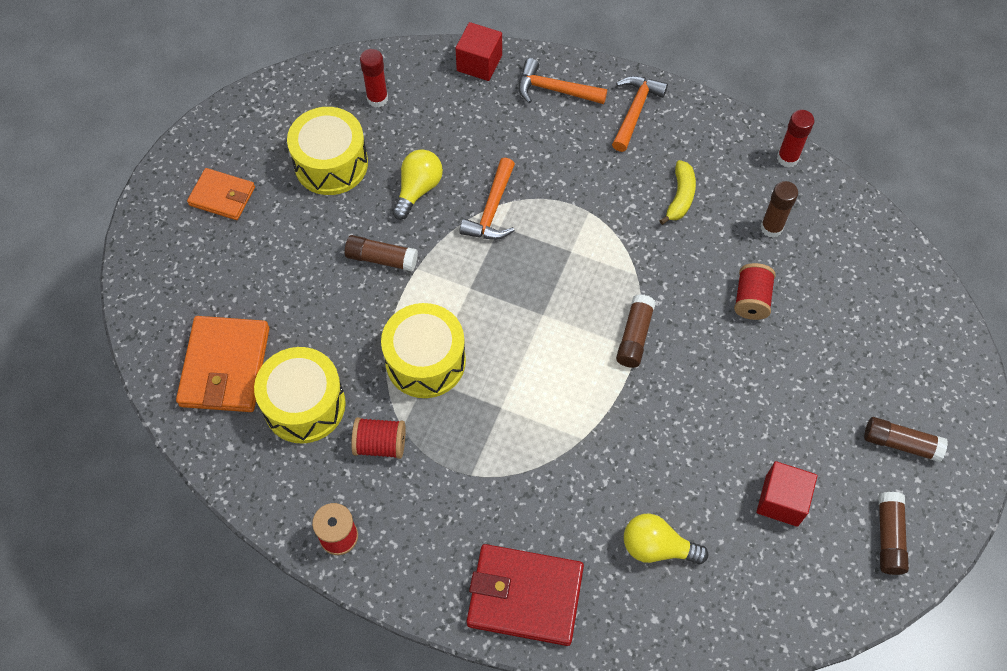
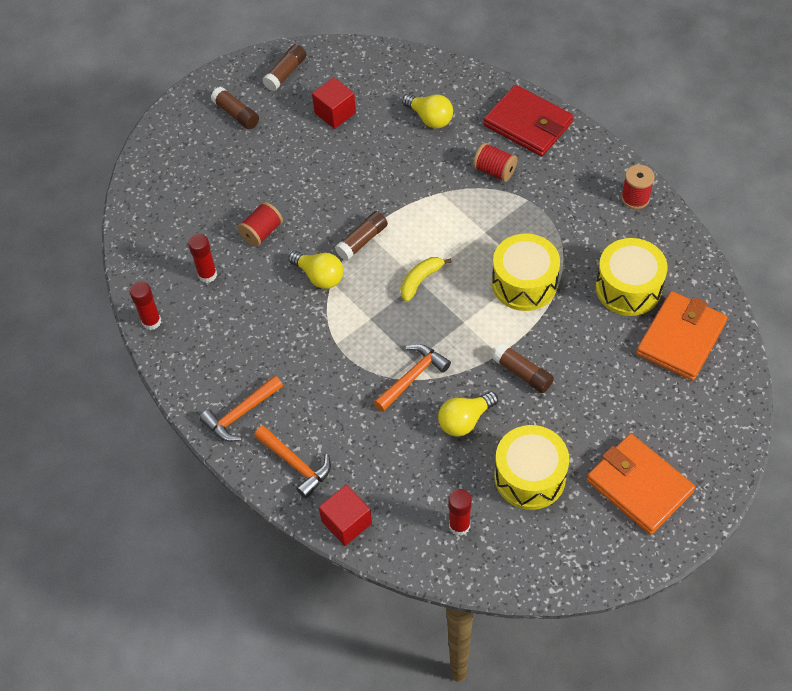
camera: 150 degrees left, 5 degrees down
orange wallet [187,168,255,220] -> orange wallet [587,434,695,535], size x1.63
red spool [351,417,406,459] -> red spool moved to [473,143,517,182]
yellow banana [660,160,696,225] -> yellow banana moved to [400,257,452,302]
brown glue stick [760,181,798,238] -> red glue stick [188,234,217,283]
none -> yellow light bulb [288,251,343,289]

